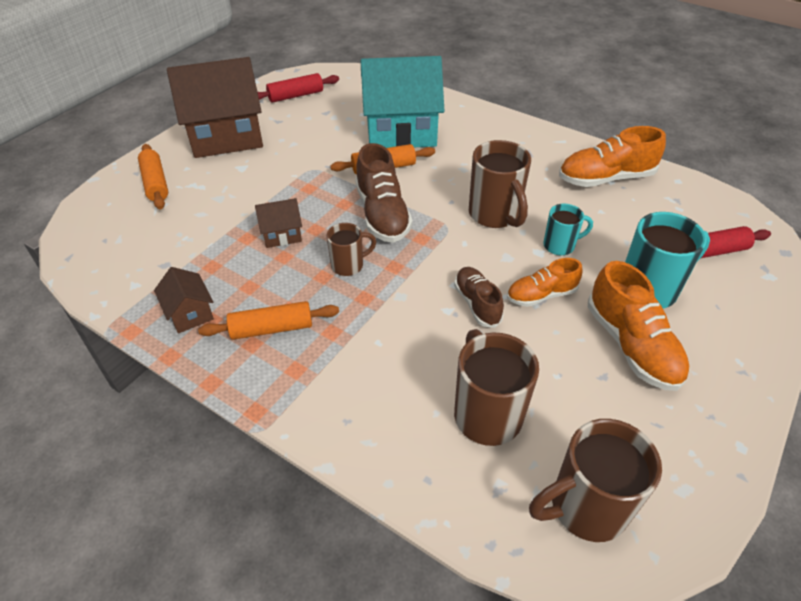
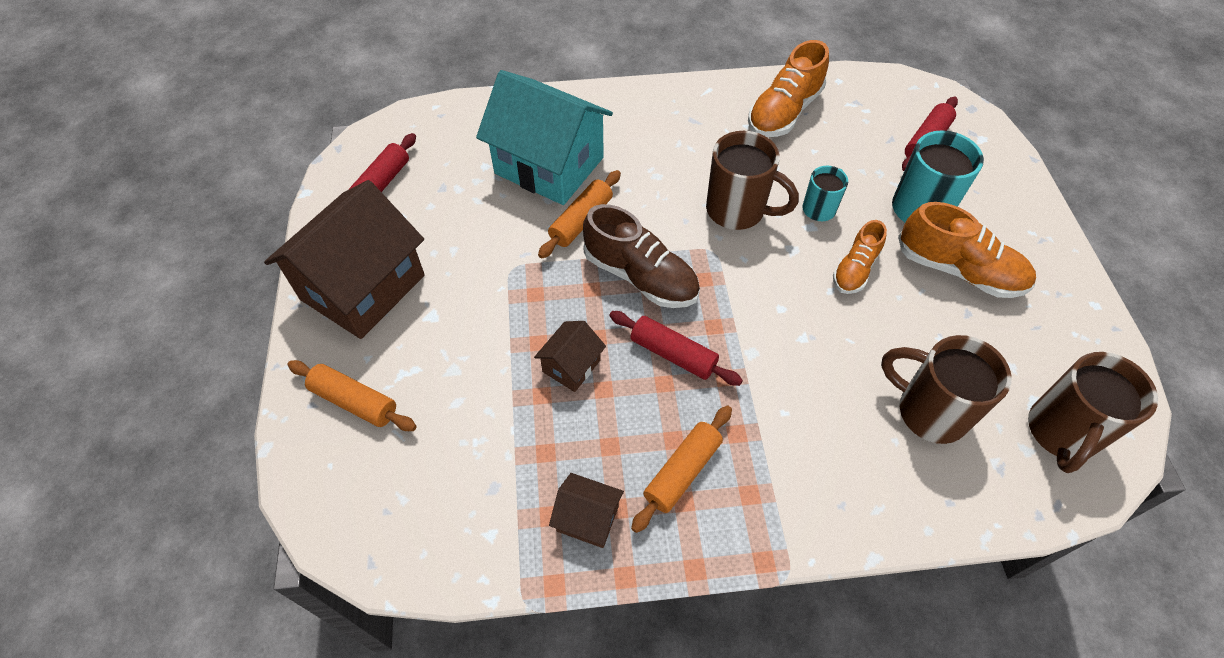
camera: 40 degrees left, 10 degrees up
brown mug [327,223,377,276] -> red rolling pin [609,311,743,386]
turquoise house [361,56,444,148] -> turquoise house turned 75 degrees clockwise [476,70,613,205]
brown shoe [454,267,504,328] -> none

